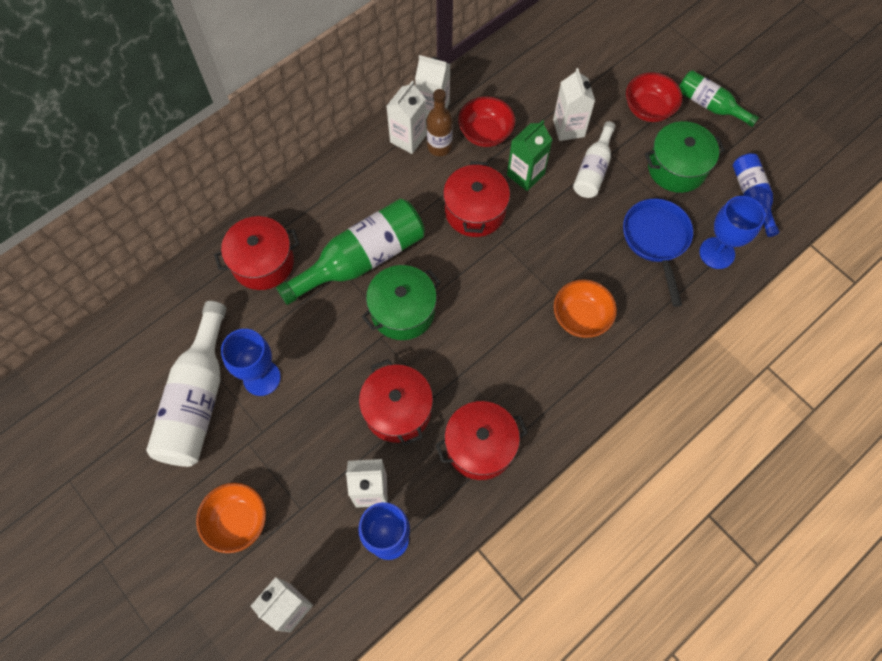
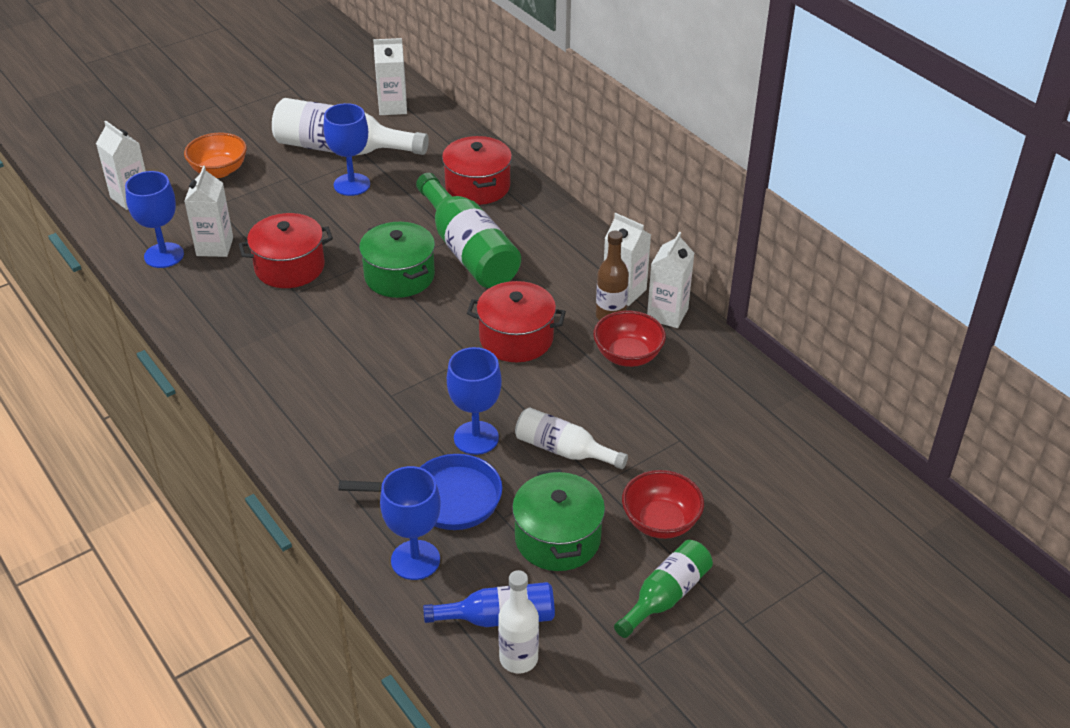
camera: 95 degrees right, 25 degrees down
red pot [435,401,528,480] -> none
green carton [507,120,552,191] -> none
white carton [553,68,595,141] -> white carton moved to [373,38,407,115]
orange bowl [554,279,617,338] -> none
none -> blue goblet [447,347,502,455]
none -> white bottle [498,570,539,673]

